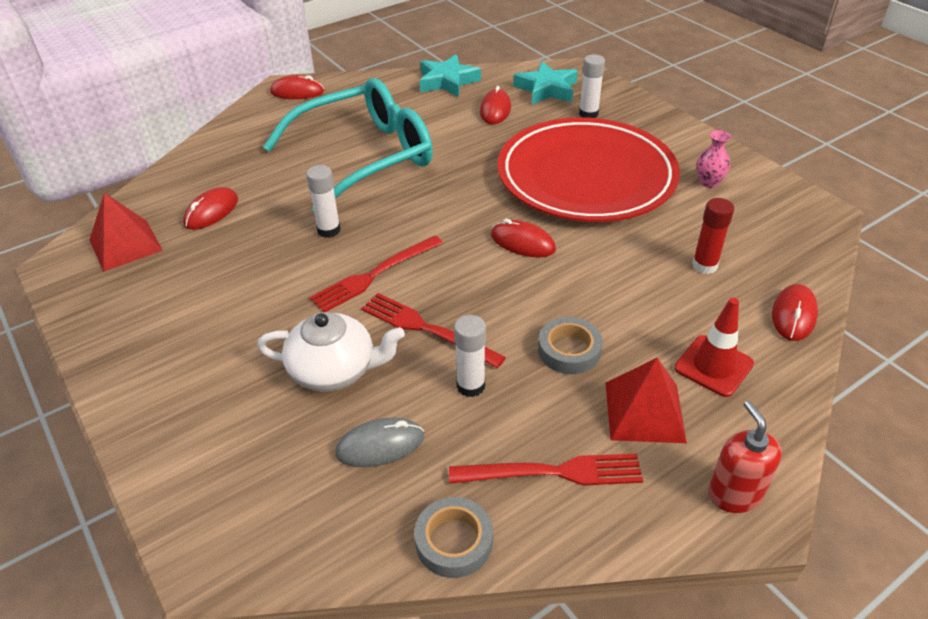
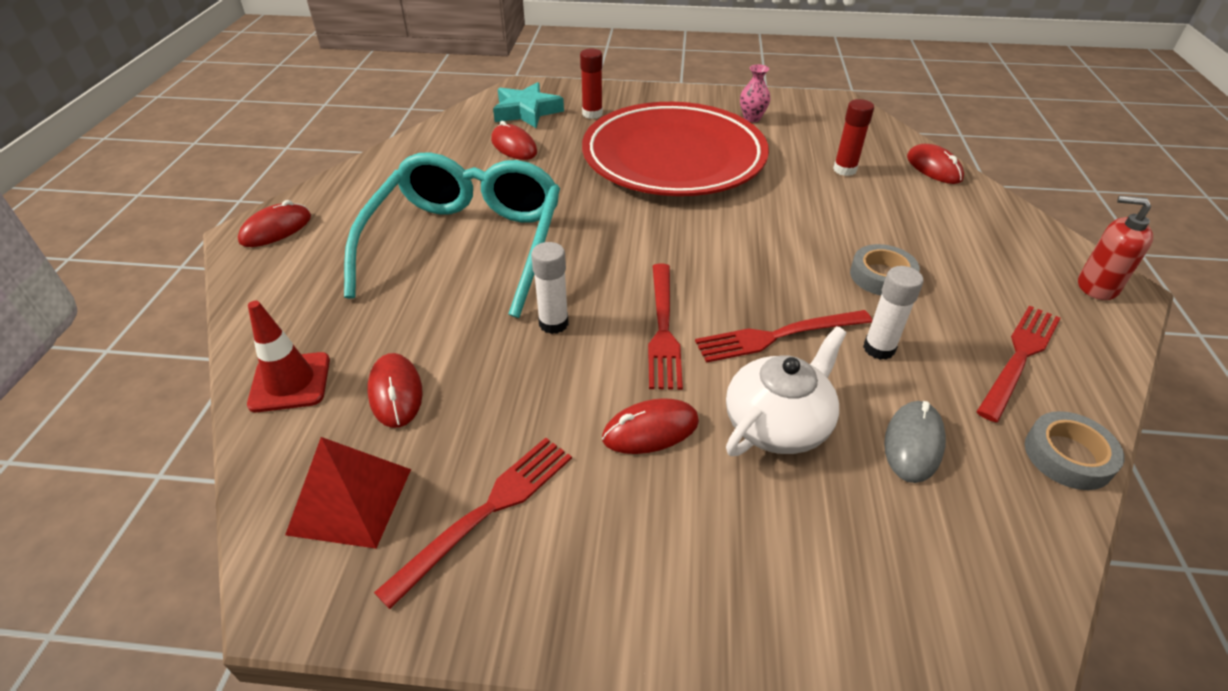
camera: 50 degrees left, 0 degrees up
turquoise star [420,54,481,97] -> none
red mouse [491,219,556,258] -> red mouse moved to [602,398,699,454]
white glue stick [579,55,605,118] -> red glue stick [580,48,603,119]
red pyramid [606,358,687,443] -> none
red traffic cone [674,298,754,397] -> red traffic cone moved to [247,301,330,412]
none -> red fork [374,437,572,609]

